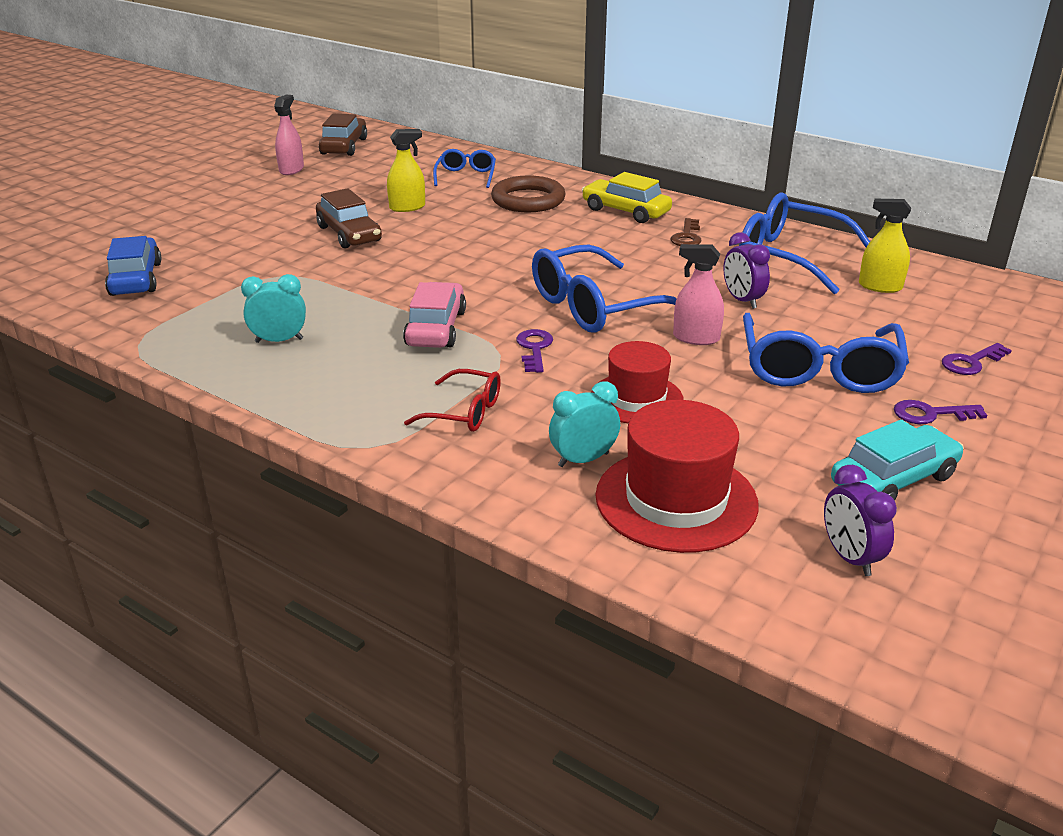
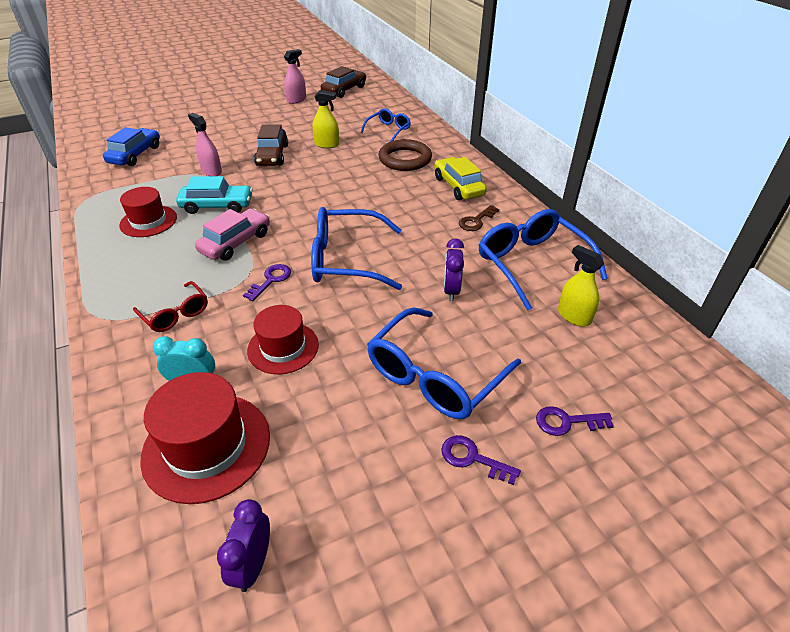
camera: 30 degrees right, 10 degrees up
turquoise clock [241,274,306,343] -> red hat [119,187,177,237]
pink spray bottle [673,244,724,345] -> pink spray bottle moved to [188,113,222,176]
turquoise car [831,420,964,501] -> turquoise car moved to [176,176,253,214]

